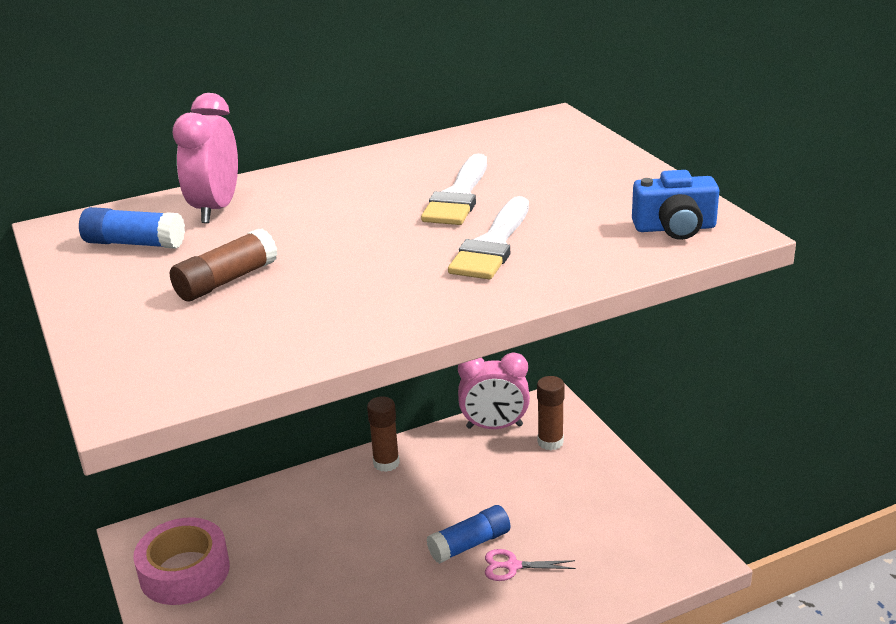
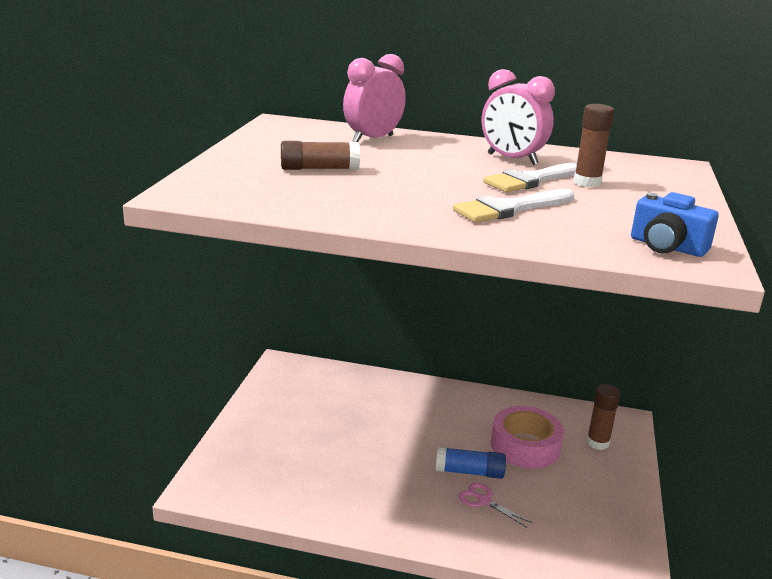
camera: 35 degrees right, 5 degrees down
blue glue stick [79,207,185,249] -> none
pink tape [133,517,230,605] -> pink tape moved to [491,406,564,469]
brown glue stick [367,396,400,472] -> brown glue stick moved to [574,104,614,187]
pink clock [458,352,530,429] -> pink clock moved to [482,69,555,165]

